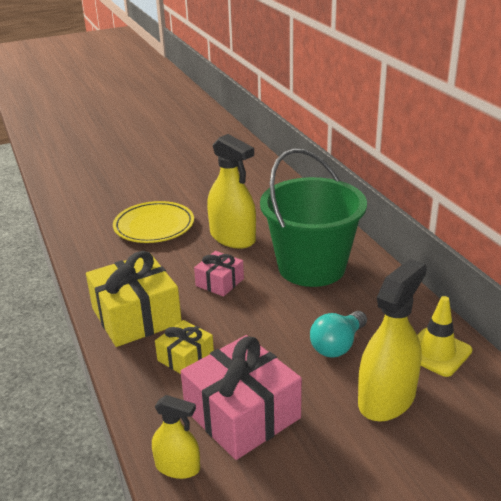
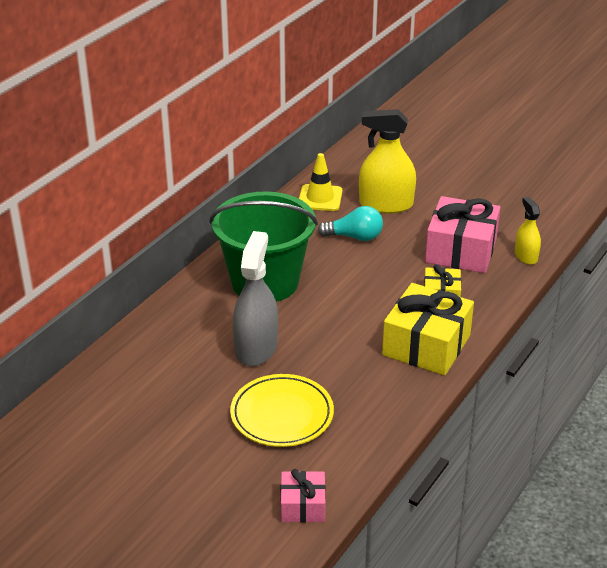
camera: 125 degrees left, 5 degrees up
pink gift [194,251,244,297] -> pink gift moved to [281,469,326,522]
yellow spray bottle [207,134,256,249] -> grey spray bottle [233,231,278,366]

